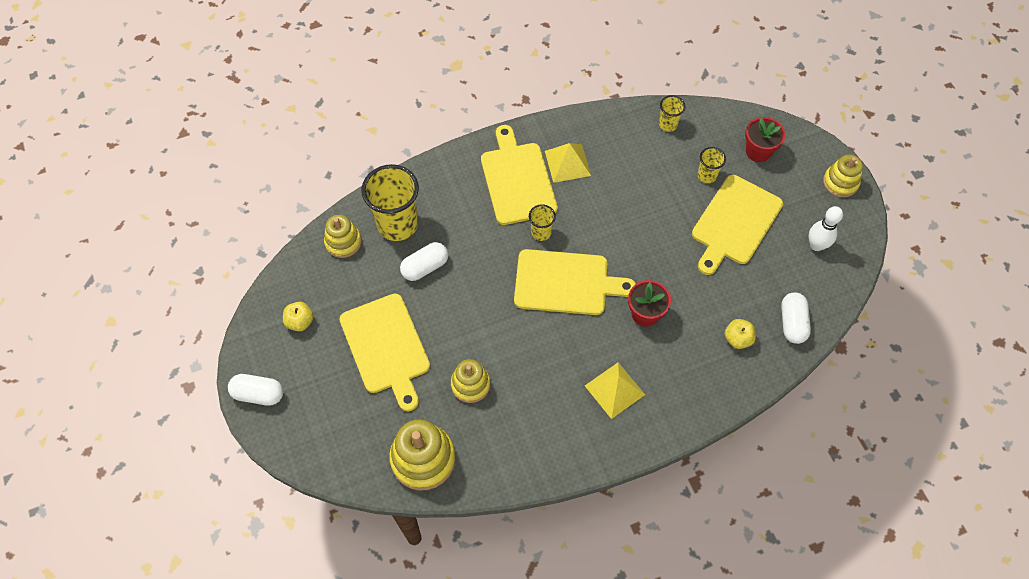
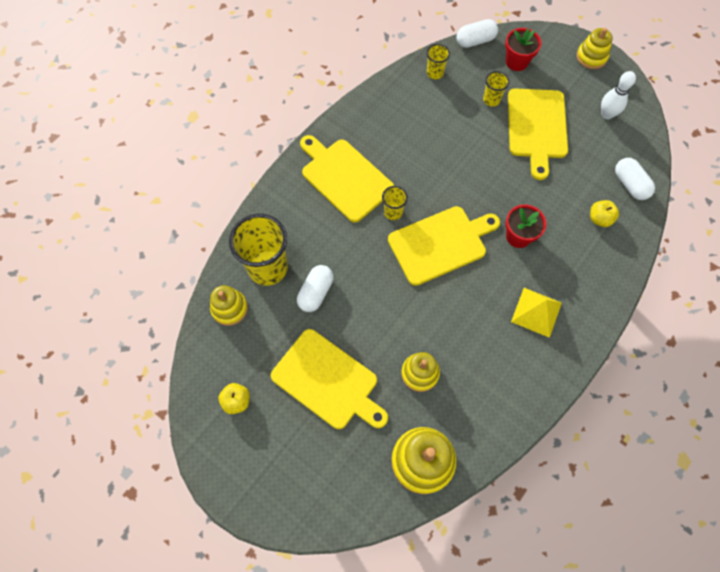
camera: 30 degrees left, 5 degrees up
white capsule [228,374,283,406] -> white capsule moved to [456,19,498,48]
yellow pyramid [545,143,591,183] -> none

